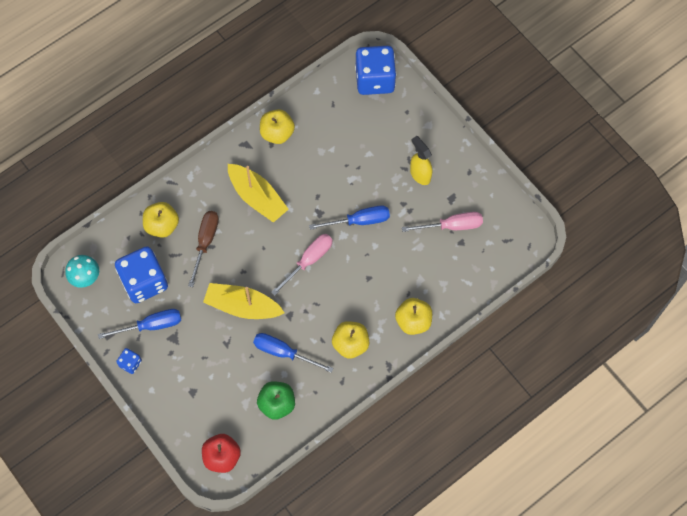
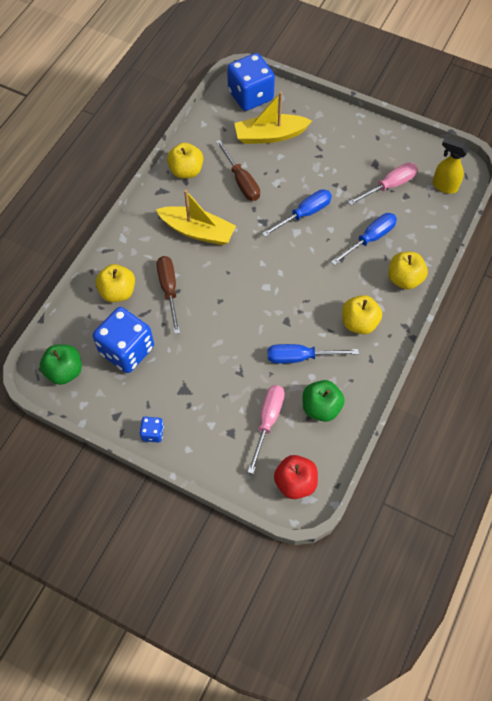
camera: 25 degrees left, 5 degrees down
turquoise mushroom [65,255,99,288] -> green apple [40,344,82,385]
blue screwdriver [98,309,181,339] -> blue screwdriver moved to [331,213,397,265]
yellow boat [203,283,284,319] -> yellow boat moved to [234,91,312,144]
pink screwdriver [271,234,333,295] -> pink screwdriver moved to [248,385,285,474]
yellow spray bottle [410,136,433,185] -> yellow spray bottle moved to [433,137,469,194]
none -> brown screwdriver [216,140,260,201]

